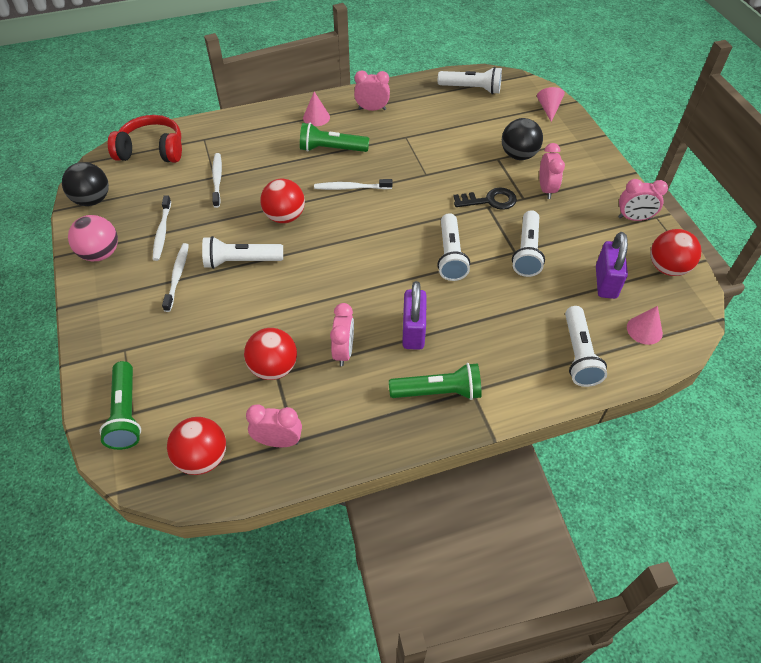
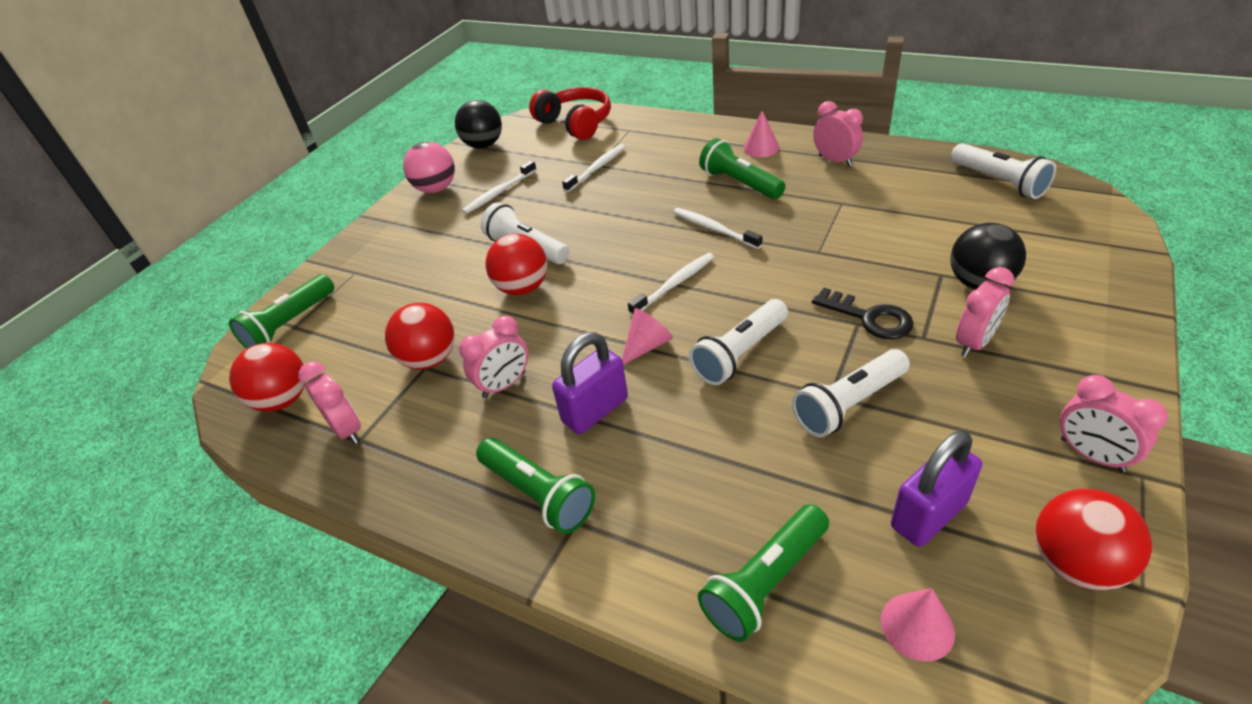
camera: 50 degrees right, 10 degrees down
white toothbrush [162,243,189,312] -> white toothbrush moved to [628,253,714,316]
red ball [260,179,305,223] -> red ball moved to [485,234,547,295]
pink cone [537,87,565,122] -> pink cone moved to [622,308,673,365]
white flashlight [565,306,607,387] -> green flashlight [698,504,829,642]

